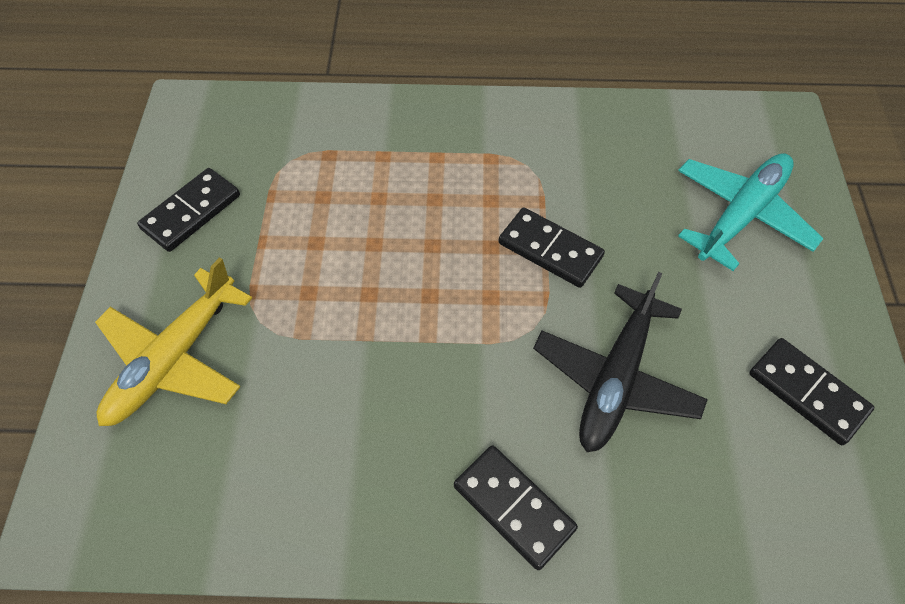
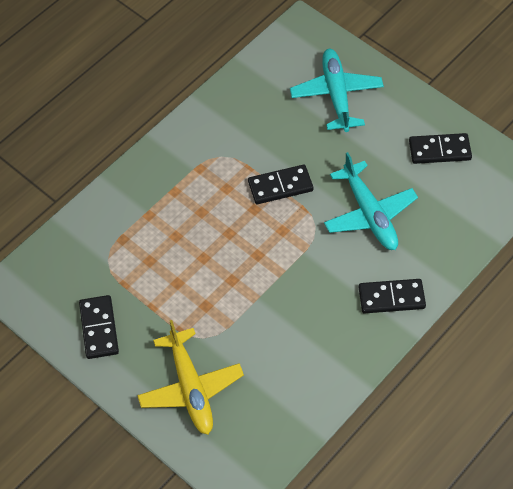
camera: 50 degrees left, 0 degrees up
black plane [533,272,708,452] -> turquoise plane [324,152,418,250]

